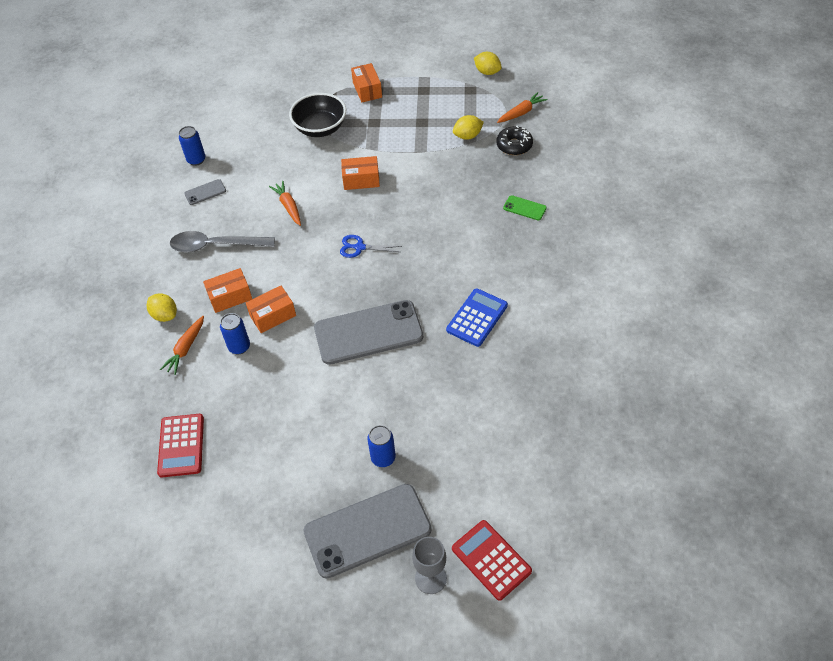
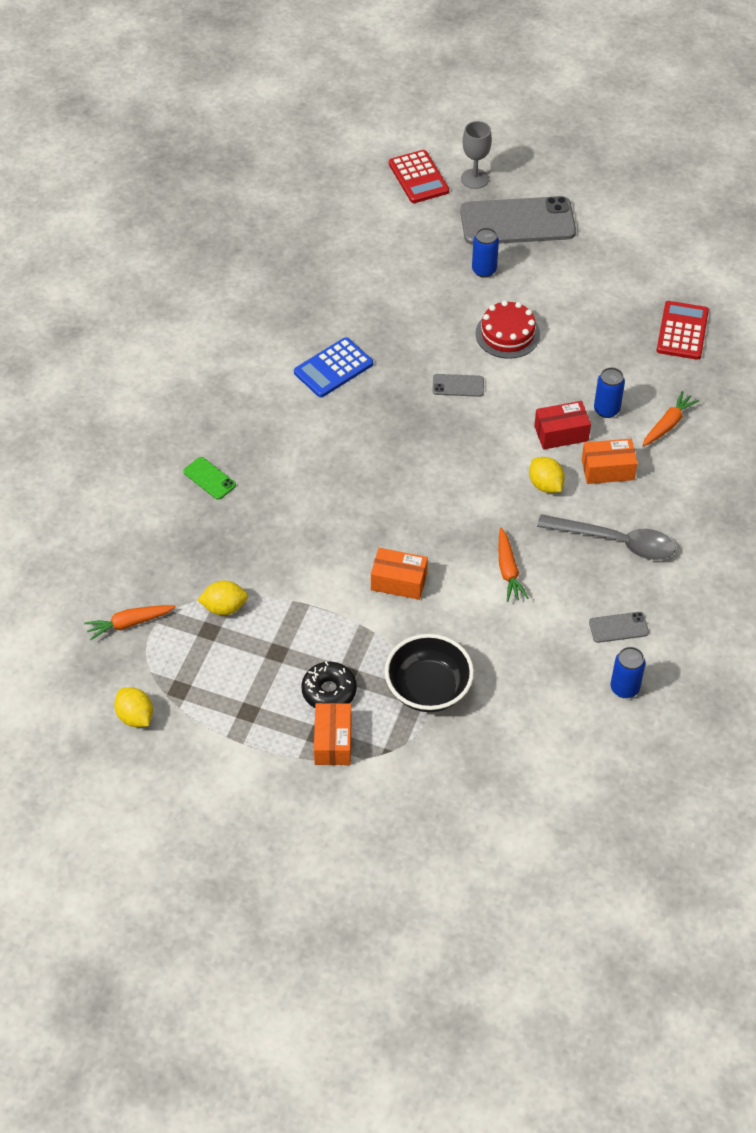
camera: 165 degrees left, 0 degrees up
yellow lemon [147,293,177,322] -> yellow lemon moved to [529,457,565,493]
orange box [246,286,296,333] -> red box [534,401,591,450]
grey phone [314,300,424,365] -> grey phone [432,374,484,397], size x0.43
blue scissors [340,235,402,258] -> none
black donut [496,126,533,155] -> black donut moved to [301,661,357,708]
none -> red cake [475,300,540,359]

